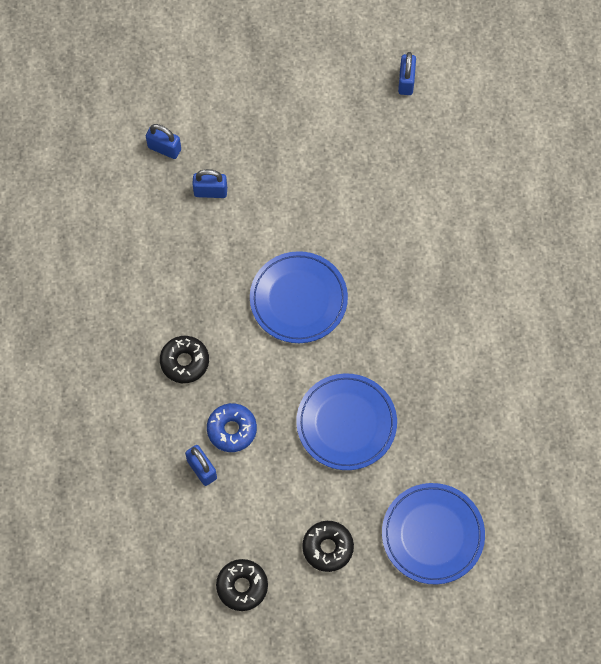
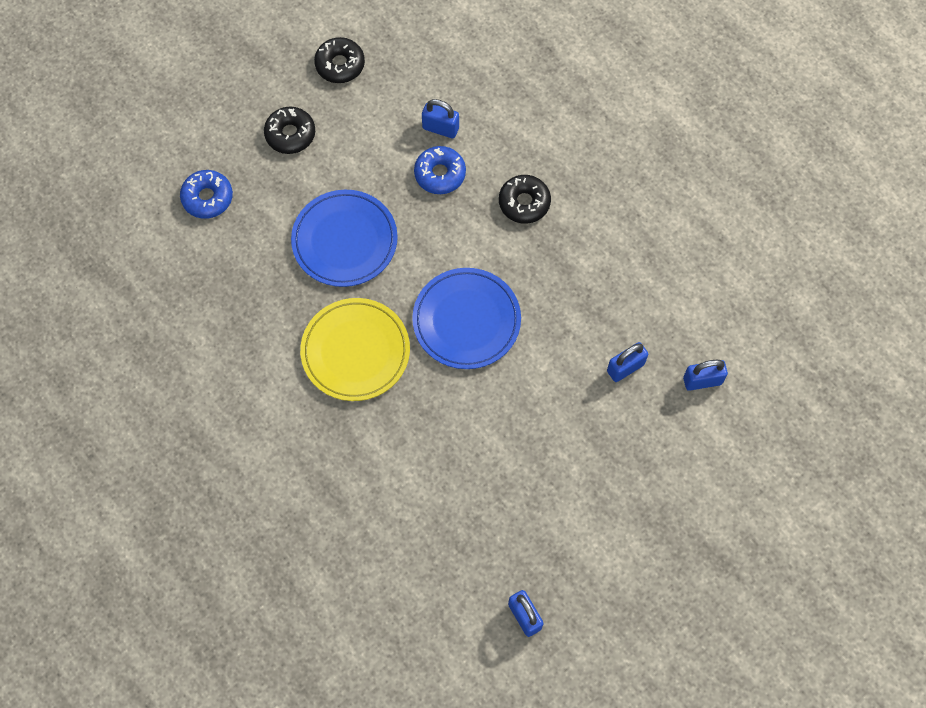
camera: 145 degrees right, 0 degrees up
blue plate [382,483,485,585] -> blue donut [180,170,233,219]
none -> yellow plate [300,298,410,401]

